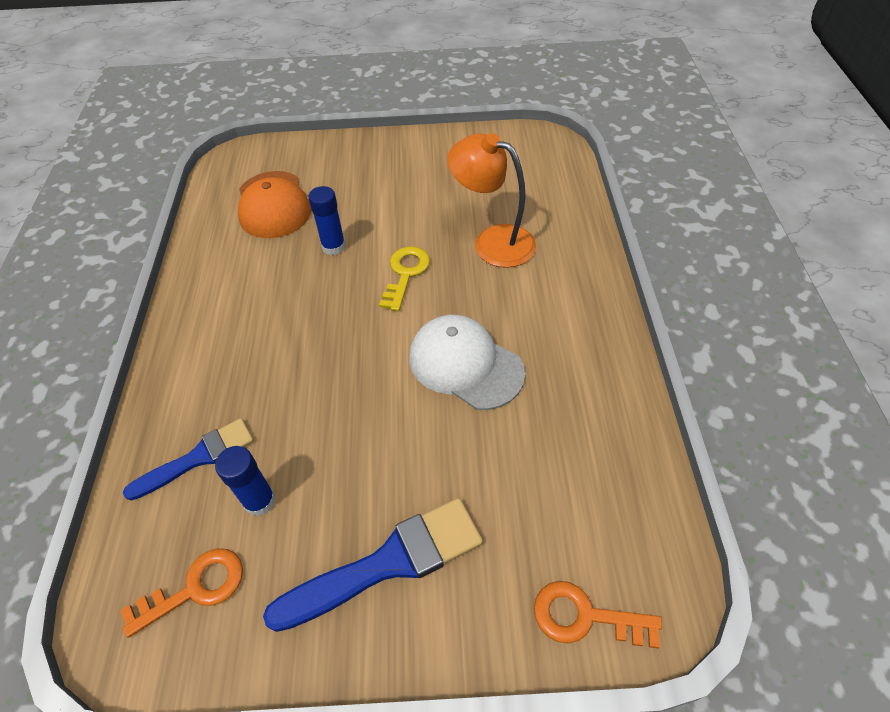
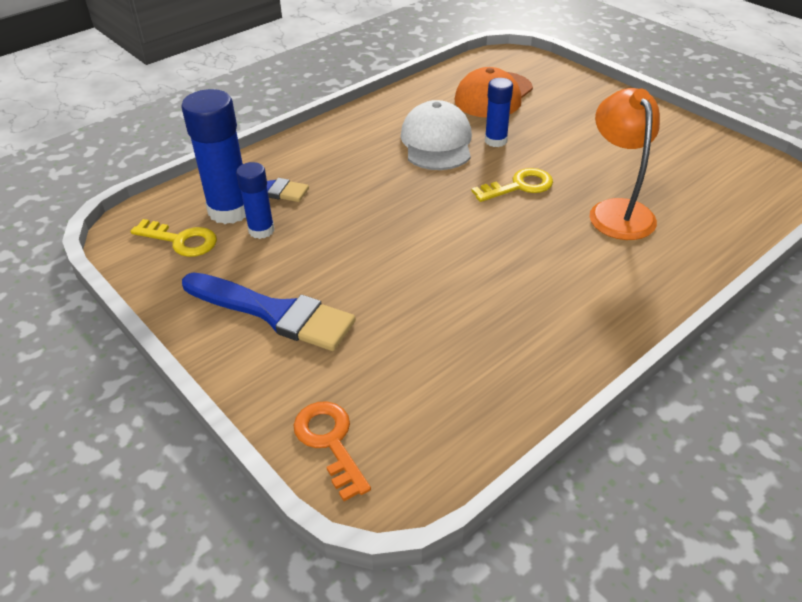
camera: 50 degrees right, 10 degrees down
orange key [120,548,243,638] -> yellow key [130,219,217,257]
white cap [409,315,525,410] -> white cap moved to [401,100,472,170]
none -> blue glue stick [181,89,246,224]

